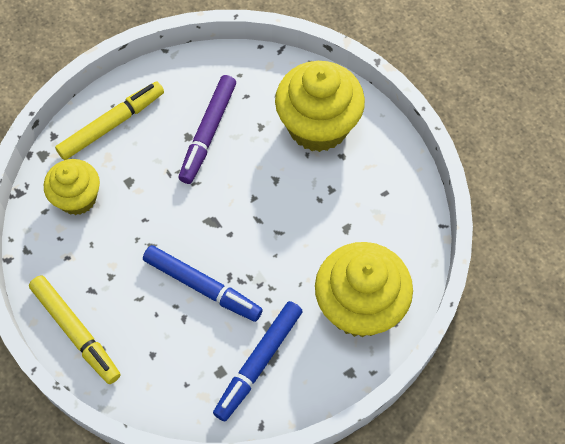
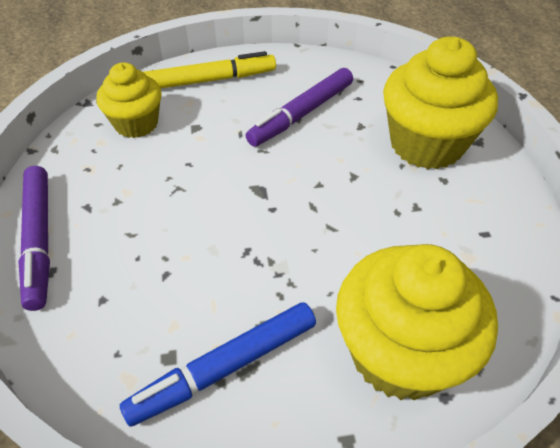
camera: 25 degrees right, 15 degrees down
yellow marker [29,275,121,384] -> purple marker [18,166,50,311]
blue marker [143,245,263,322] -> none

